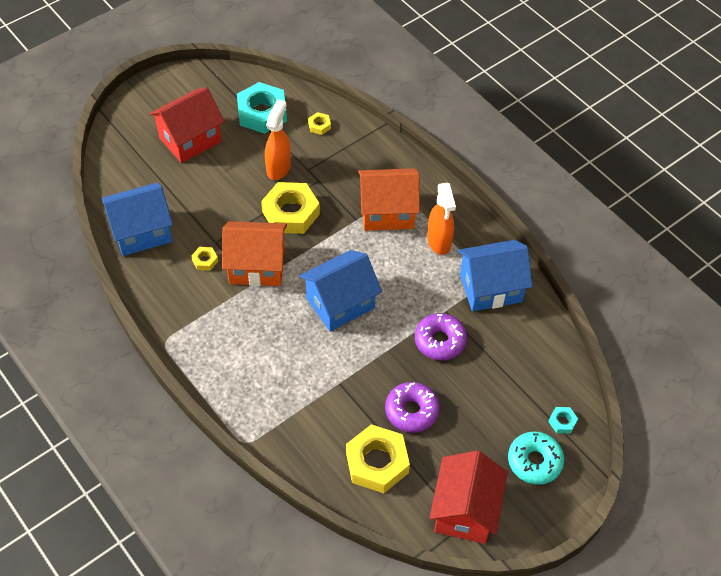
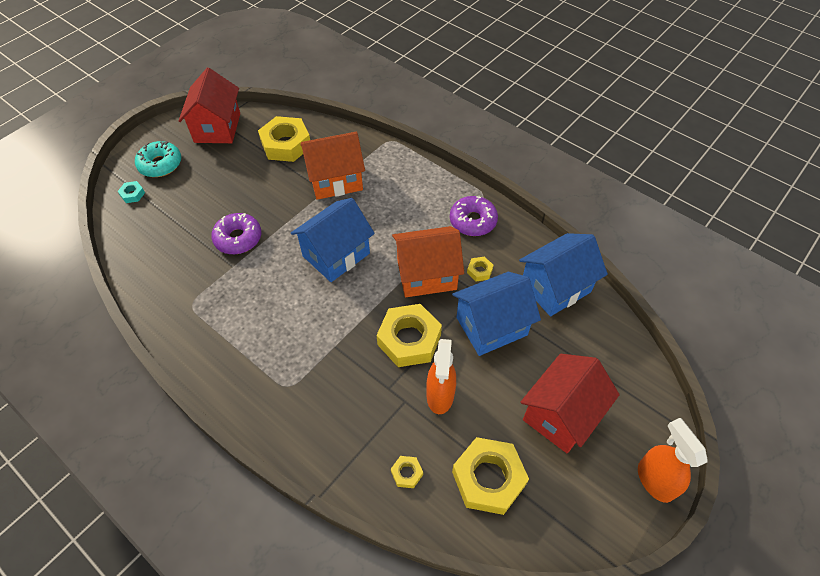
camera: 170 degrees right, 0 degrees up
turquoise nut [237,82,287,134] -> yellow nut [452,437,529,515]
orange house [358,168,420,231] -> orange house moved to [301,132,365,200]
purple donut [385,382,440,433] -> purple donut moved to [450,196,498,236]
orange spray bottle [427,183,456,255] -> orange spray bottle moved to [638,418,708,503]
blue house [458,240,533,311] -> blue house moved to [452,272,541,356]

